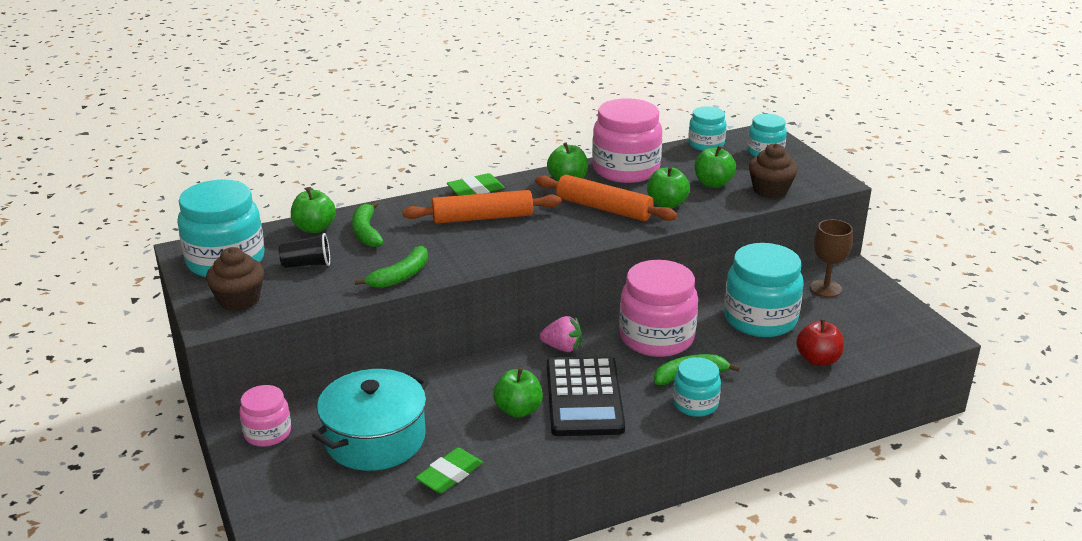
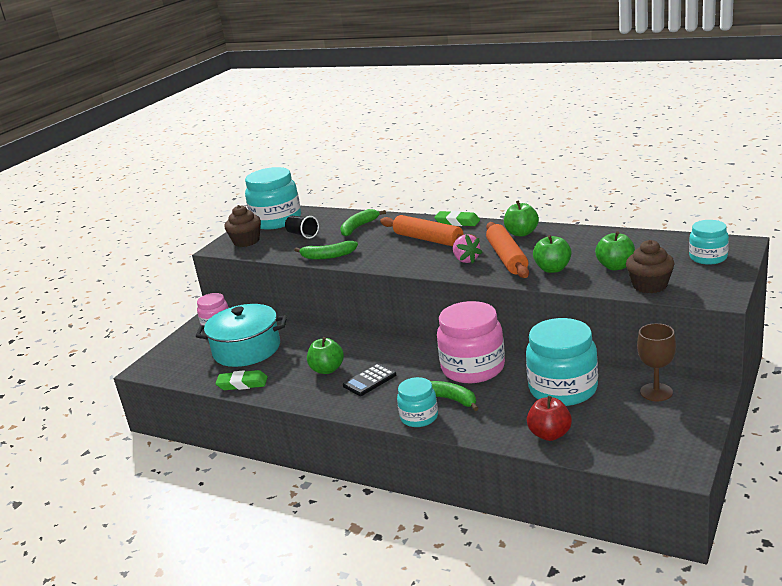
camera: 55 degrees right, 5 degrees down
green apple [291,188,336,233] -> none
pink strawberry [540,316,582,352] -> pink strawberry moved to [453,234,483,263]
black calculator [547,356,625,436] -> black calculator [343,363,396,396], size x0.53
pink jar [592,98,662,183] -> none
turquoise jar [688,106,726,151] -> none

